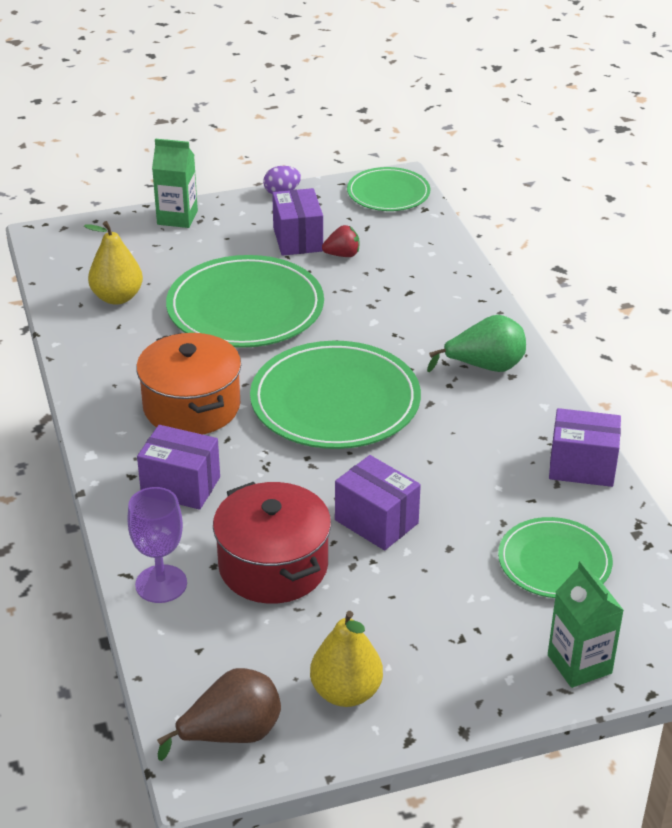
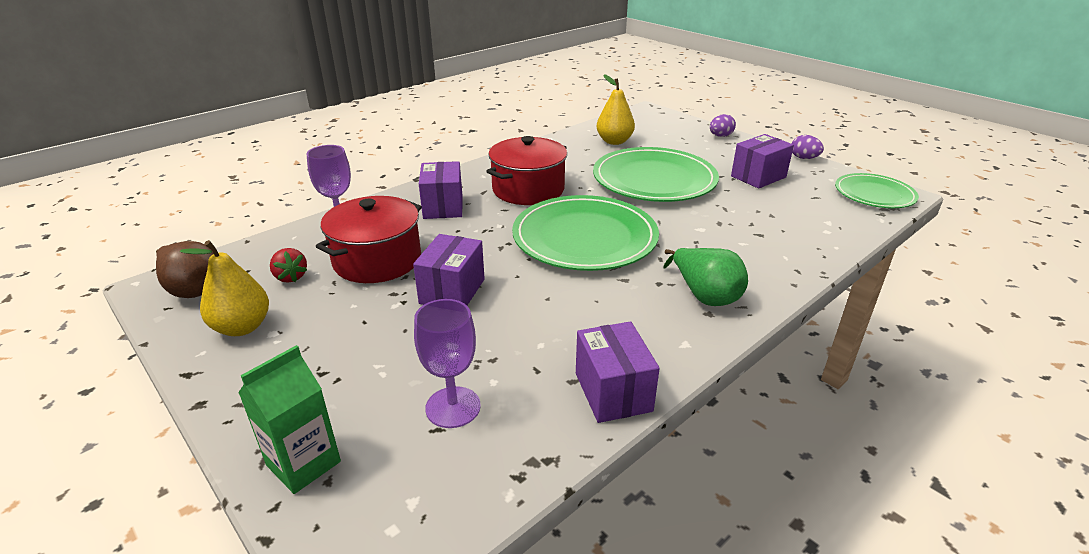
camera: 65 degrees right, 5 degrees down
orange pot [136,333,241,435] -> red pot [486,136,567,205]
green carton [152,138,198,228] -> purple egg [710,114,736,137]
red strawberry [322,225,359,257] -> red strawberry moved to [270,248,307,283]
green plate [498,517,613,598] -> purple goblet [414,299,481,428]

